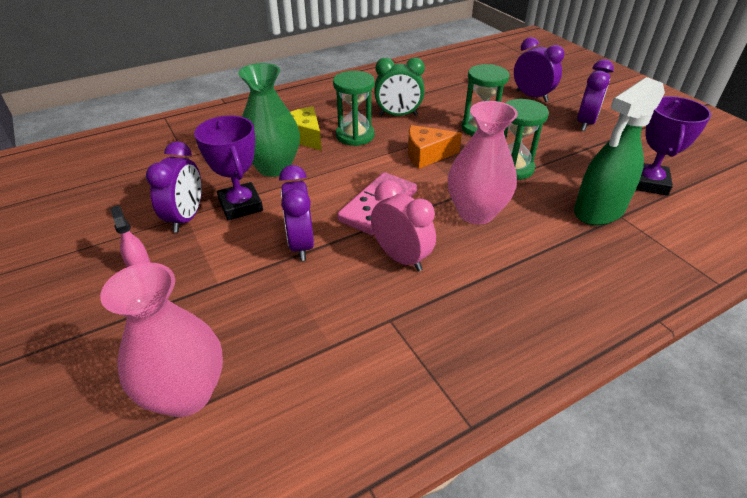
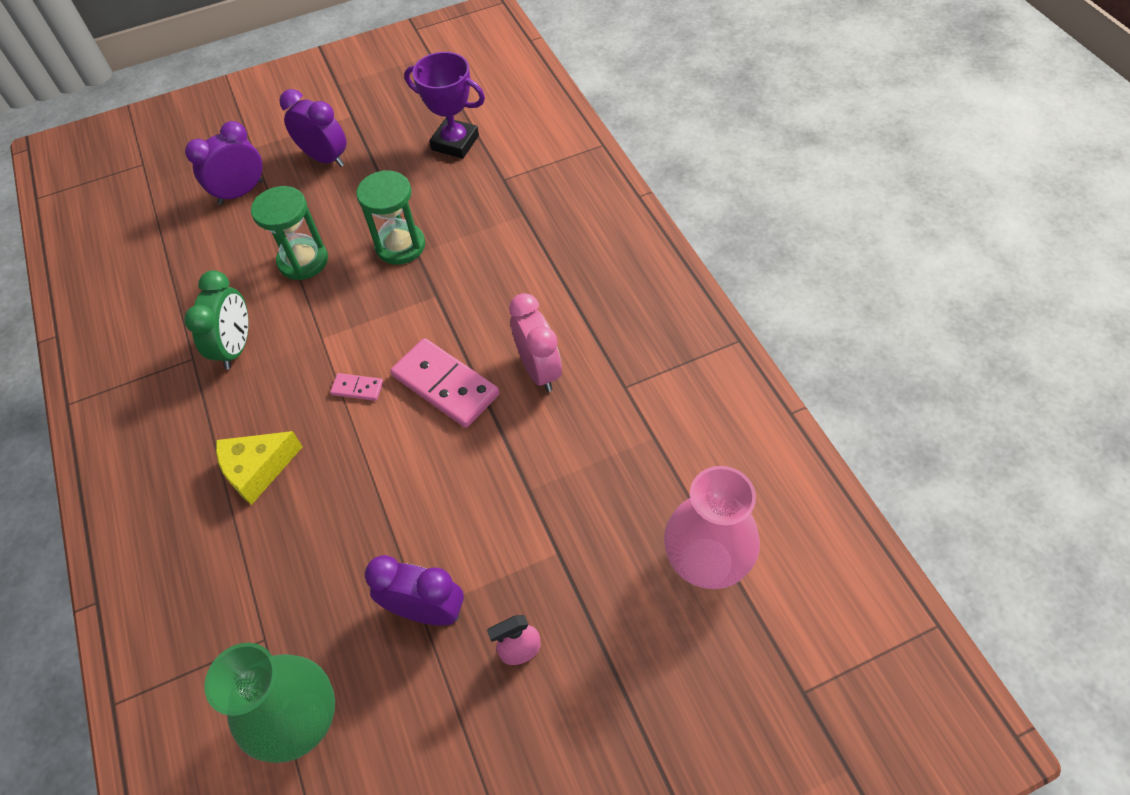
camera: 80 degrees left, 15 degrees up
purple trophy [194,116,263,220] -> none
green vase [238,63,300,177] -> green vase moved to [204,643,335,763]
purple clock [279,165,314,261] -> none
green hourglass [333,71,375,146] -> none
pink clock [371,180,436,271] -> pink clock turned 105 degrees clockwise [509,293,562,392]
orange cheese [408,125,462,169] -> none
pink vase [448,101,518,224] -> none
green spray bottle [574,77,665,226] -> none
none -> pink domino [330,373,383,401]

